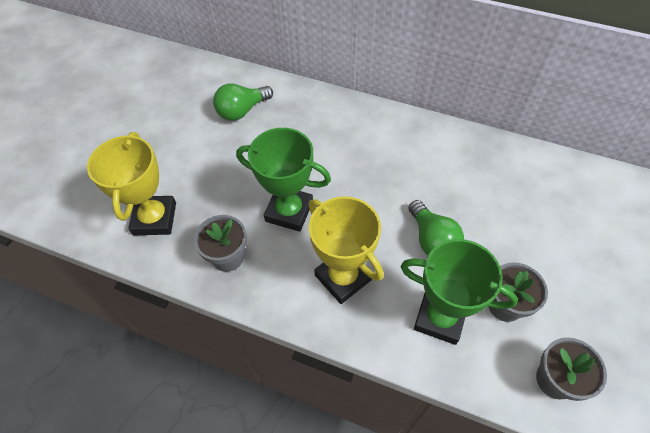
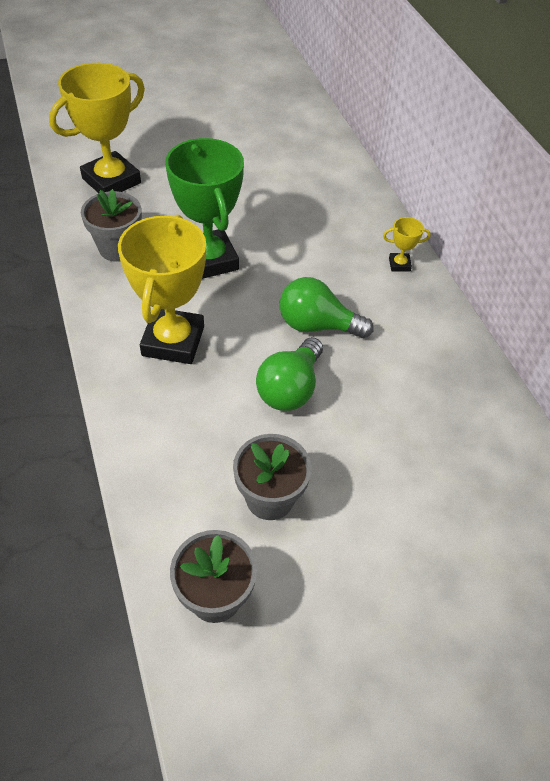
camera: 45 degrees right, 5 degrees down
green light bulb [213,84,273,121] -> green light bulb moved to [280,277,374,338]
green trophy [401,239,518,345] -> none
none -> yellow trophy [383,217,431,272]

